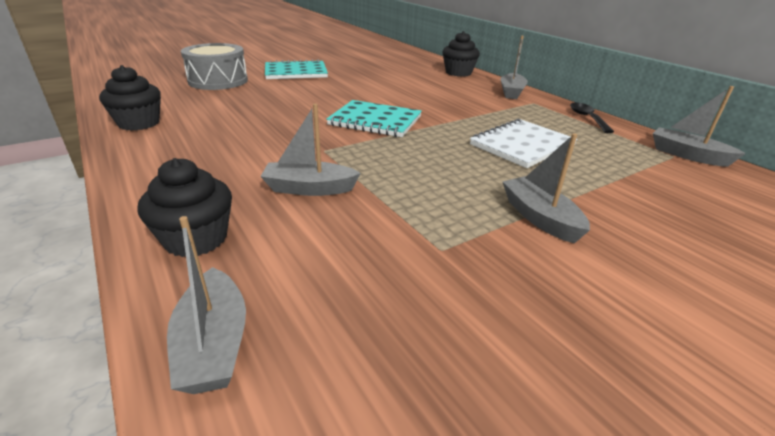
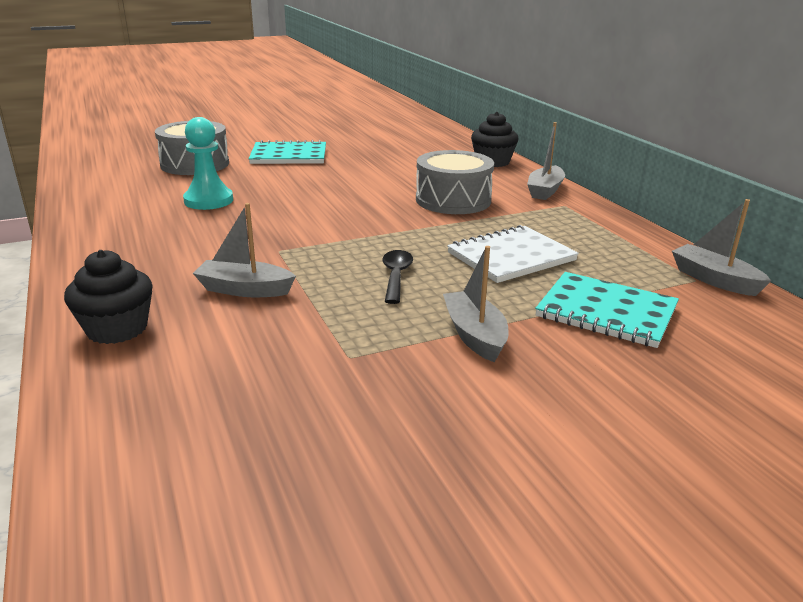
camera: 10 degrees right, 5 degrees down
black cupcake [99,65,161,131] -> none
grey boat [167,216,246,394] -> none
turquoise notebook [326,100,422,137] -> turquoise notebook moved to [535,272,679,348]
black spoon [570,102,614,133] -> black spoon moved to [382,250,413,304]
none -> turquoise pawn [183,117,233,210]
none -> grey drum [416,150,494,214]

